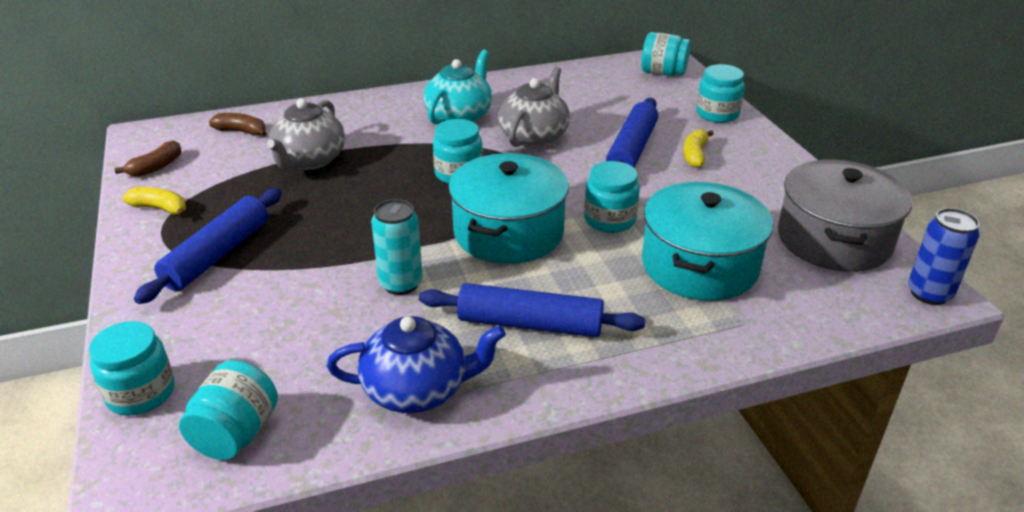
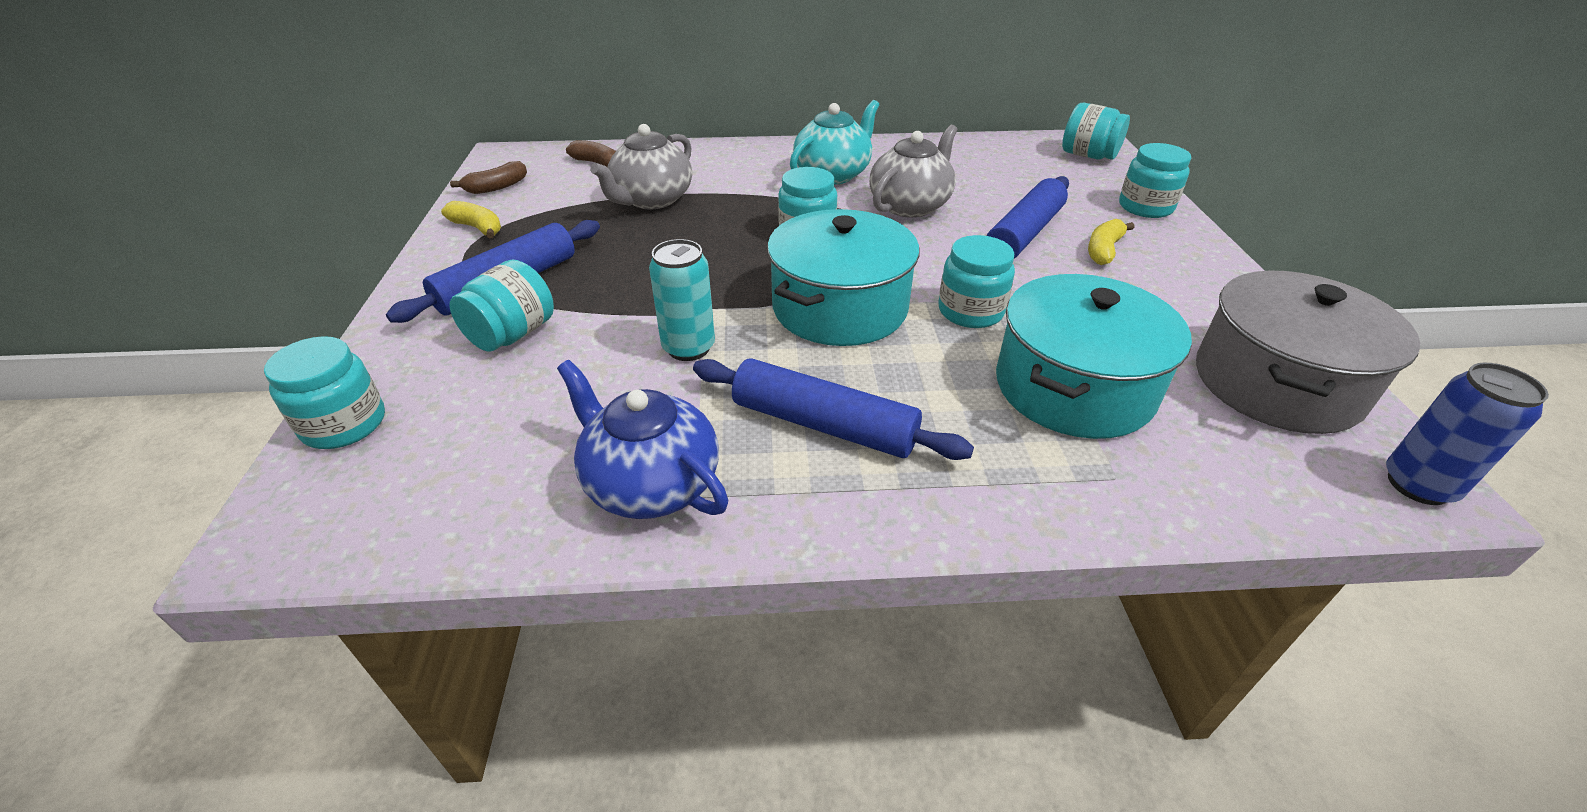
camera: 15 degrees right, 5 degrees up
turquoise jar [179,360,278,460] -> turquoise jar moved to [449,259,554,352]
blue teapot [327,316,506,413] -> blue teapot turned 150 degrees counterclockwise [557,360,728,519]

